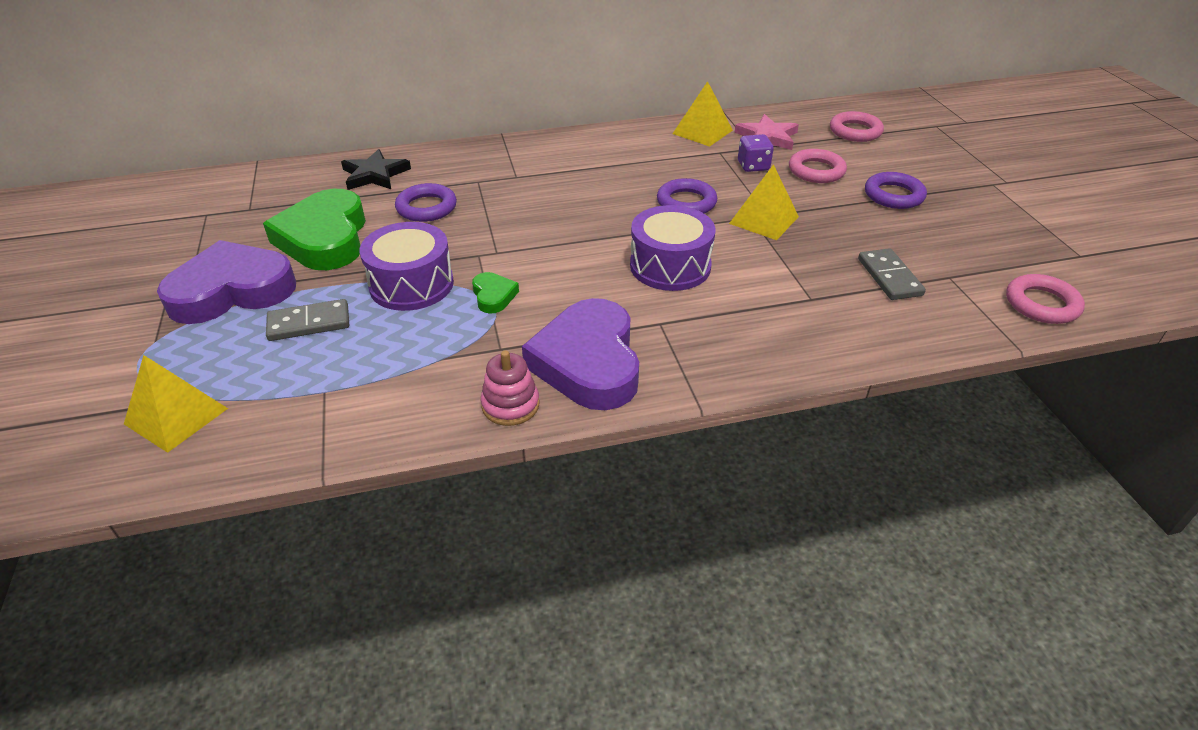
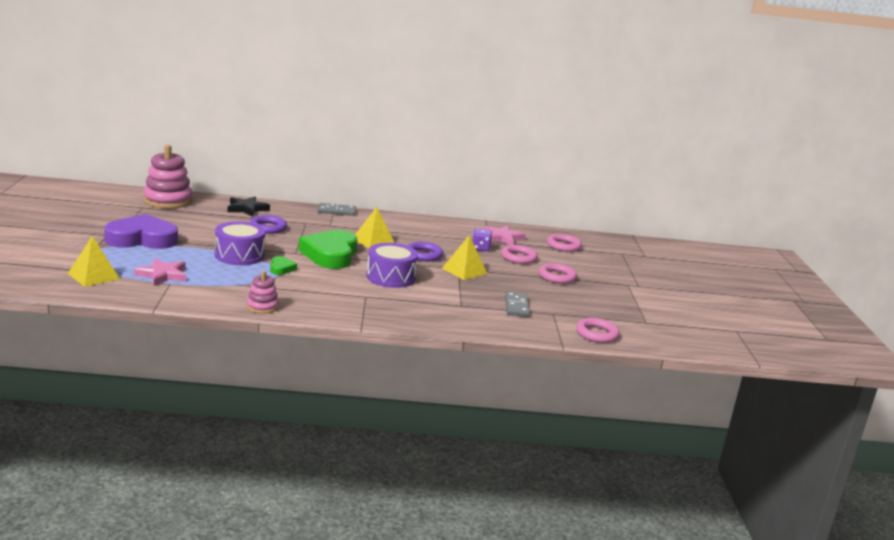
camera: 10 degrees right, 20 degrees down
green heart [263,189,366,270] -> green heart moved to [299,230,357,269]
grey domino [266,299,349,341] -> grey domino moved to [318,203,356,216]
purple heart [522,298,639,410] -> none
yellow pyramid [672,81,733,147] -> yellow pyramid moved to [355,207,394,248]
purple ring [865,172,927,209] -> pink ring [539,263,577,284]
none -> pink star [134,258,186,286]
none -> pink stacking toy [143,145,192,209]

